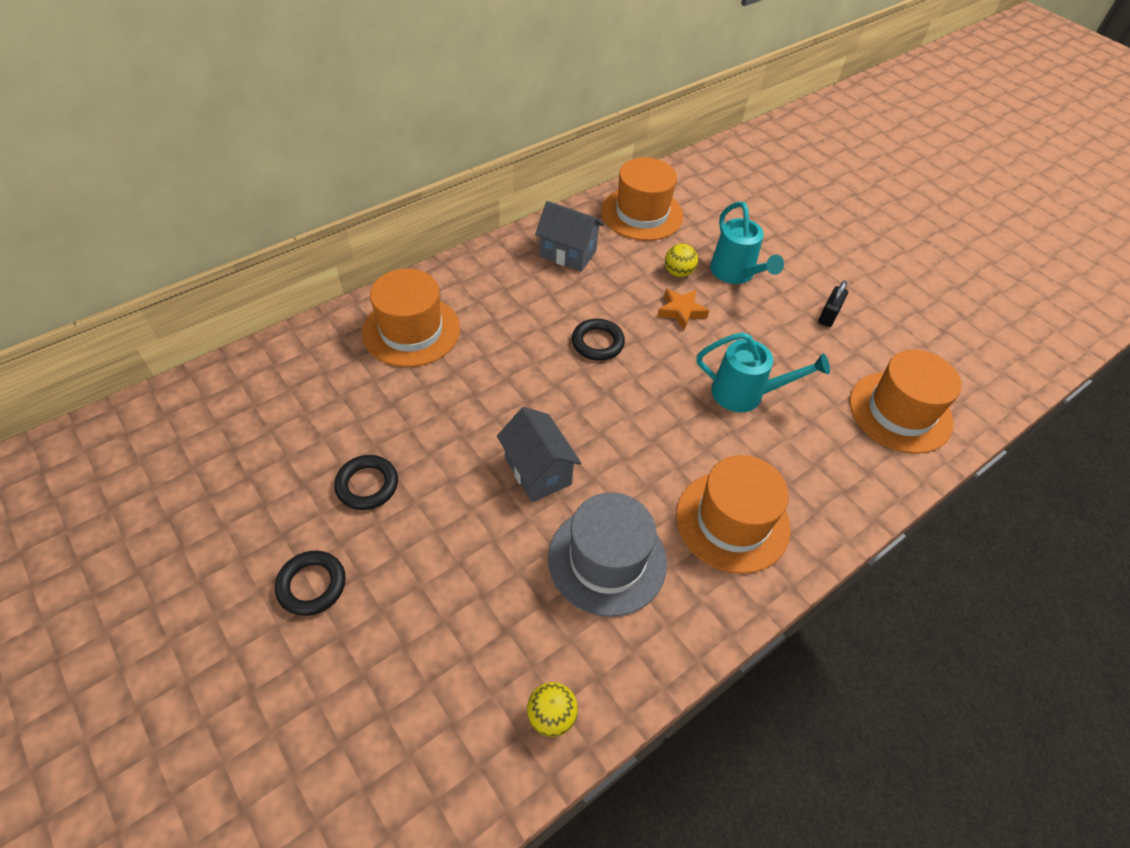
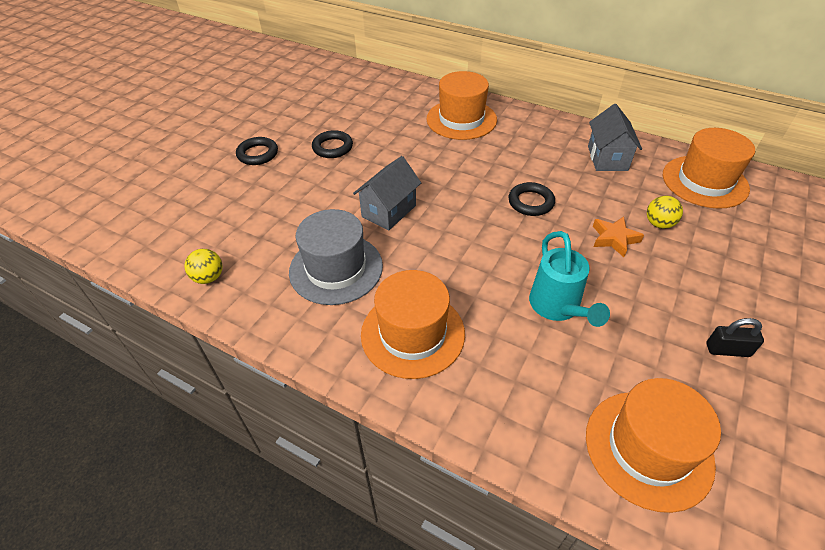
camera: 70 degrees right, 5 degrees down
turquoise watering can [710,201,784,284] -> none

